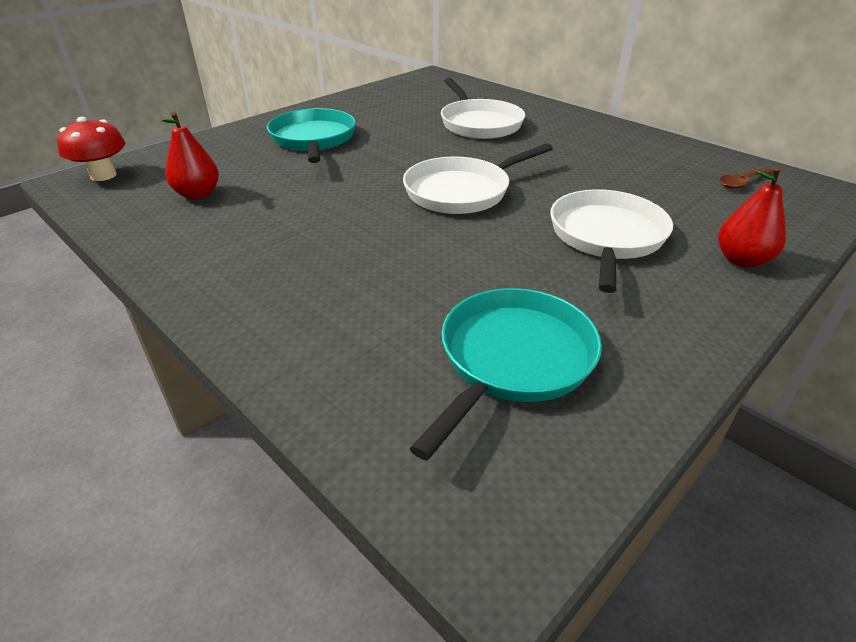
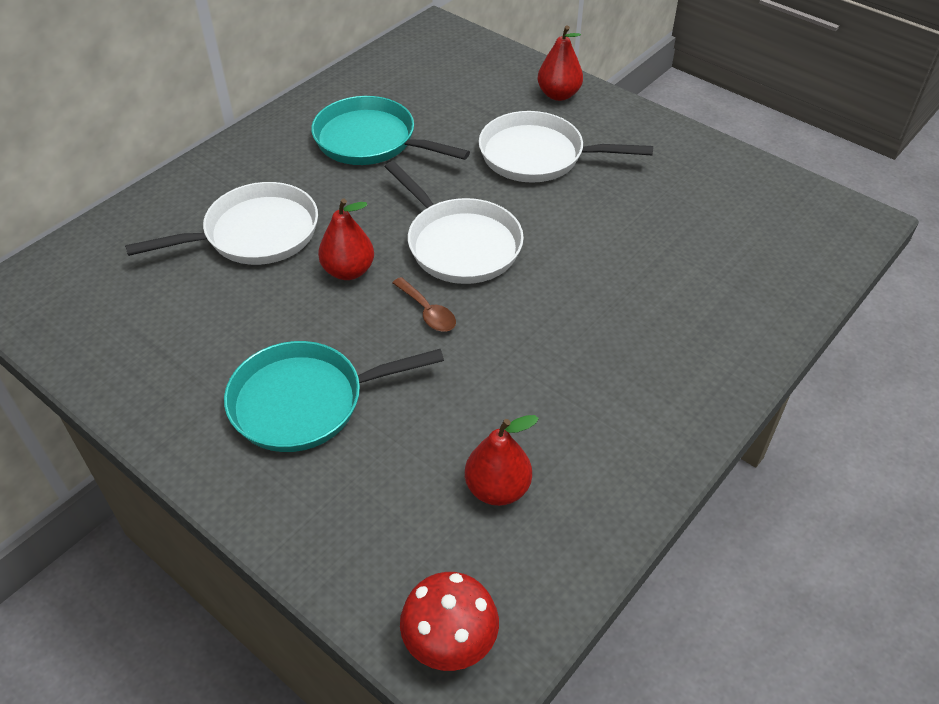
camera: 95 degrees left, 10 degrees up
turquoise pan [409,288,602,460] -> turquoise pan moved to [311,96,470,165]
brown spoon [720,168,773,189] -> brown spoon moved to [392,277,456,332]
none -> red pear [318,199,374,280]

